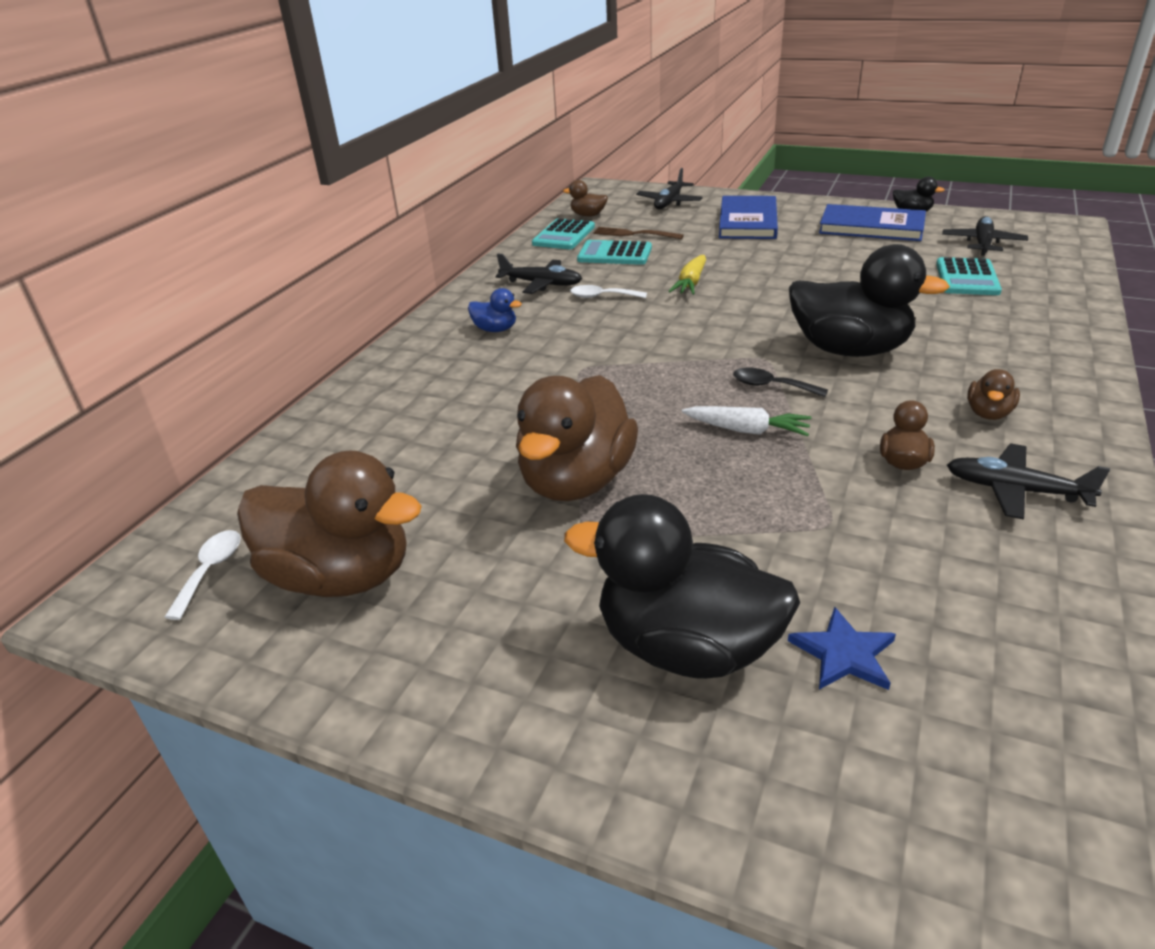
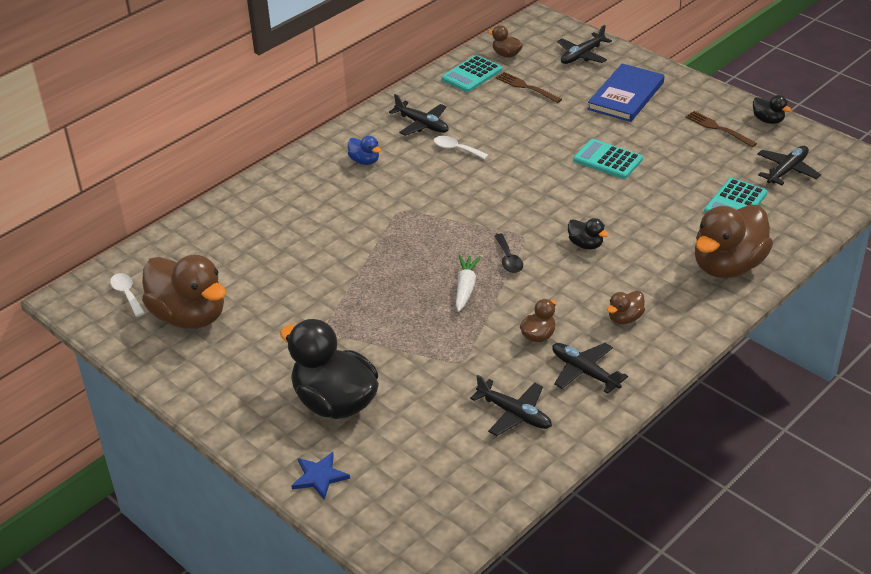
camera: 20 degrees right, 5 degrees up
white spoon [164,530,241,620] -> white spoon turned 60 degrees counterclockwise [110,273,145,317]
brown duck [516,375,638,501] -> brown duck moved to [695,205,773,278]
turquoise calculator [577,240,652,265] -> turquoise calculator moved to [573,139,643,179]
yellow carrot [668,255,706,295] -> none
white carrot [682,406,811,436] -> white carrot turned 120 degrees counterclockwise [456,255,481,312]
black spoon [733,368,828,397] -> black spoon turned 150 degrees counterclockwise [494,234,523,273]
blue star [788,607,896,690] -> blue star moved to [291,452,350,500]
black duck [789,244,950,357] -> black duck [568,218,609,249], size x0.45
blue book [819,204,926,241] -> brown fork [685,111,757,147]
none -> black plane [470,375,552,436]

